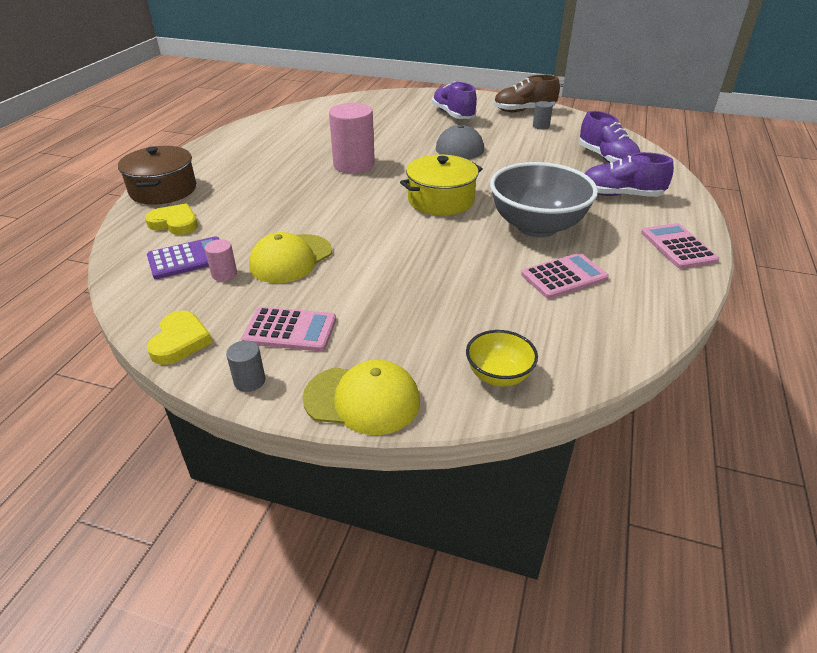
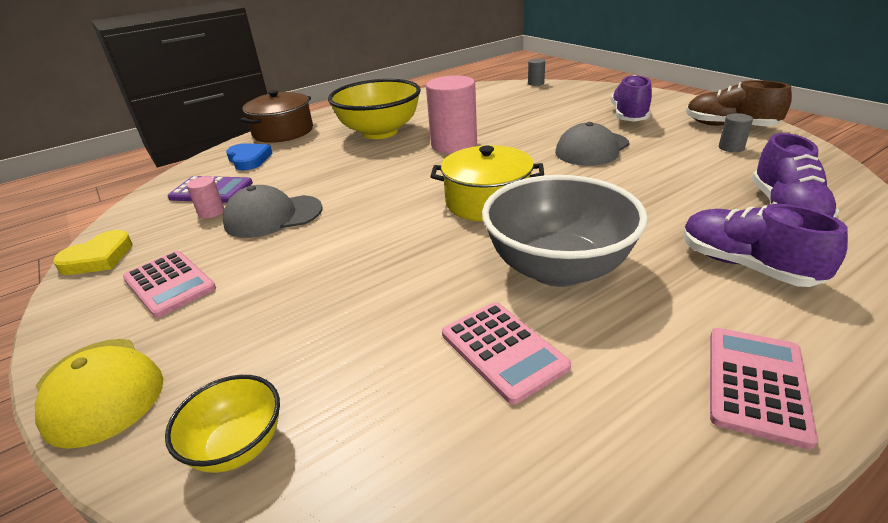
camera: 40 degrees right, 5 degrees down
yellow heart [145,203,198,235] -> blue heart [226,143,273,171]
grey cylinder [226,340,265,392] -> grey cylinder moved to [528,59,545,86]
yellow cap [249,232,332,283] -> grey cap [223,185,323,238]
pink calculator [521,253,609,299] -> pink calculator turned 45 degrees clockwise [442,302,571,405]
none -> yellow bowl [328,79,421,139]

